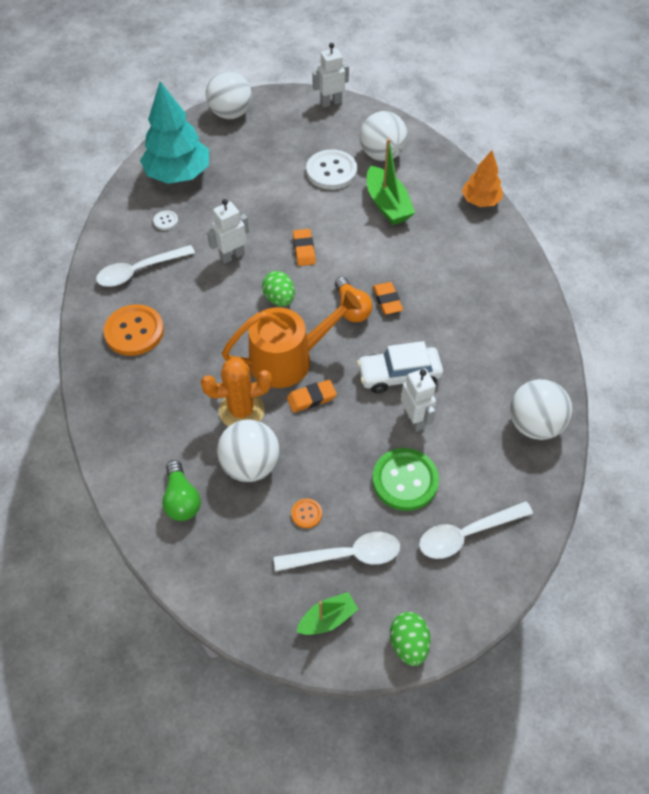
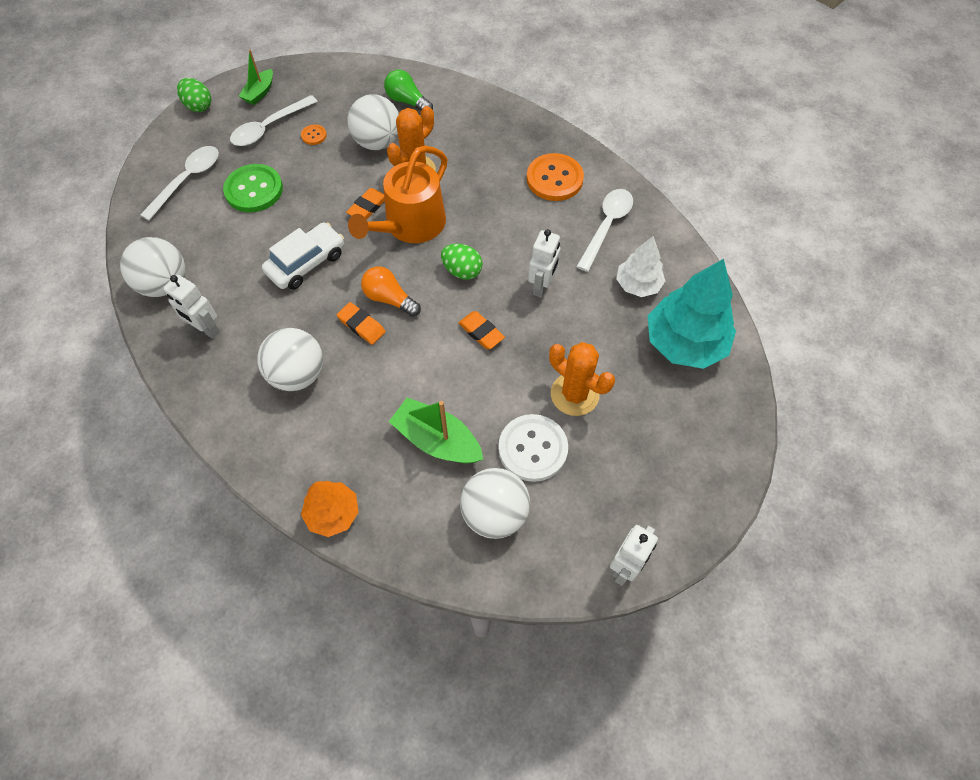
camera: 145 degrees right, 5 degrees up
white button [153,210,178,230] -> white tree [616,236,665,297]
white ball [206,70,252,119] -> white ball moved to [257,328,323,391]
white robot [401,368,436,432] -> white robot moved to [164,275,220,339]
none -> orange cactus [549,342,615,416]

